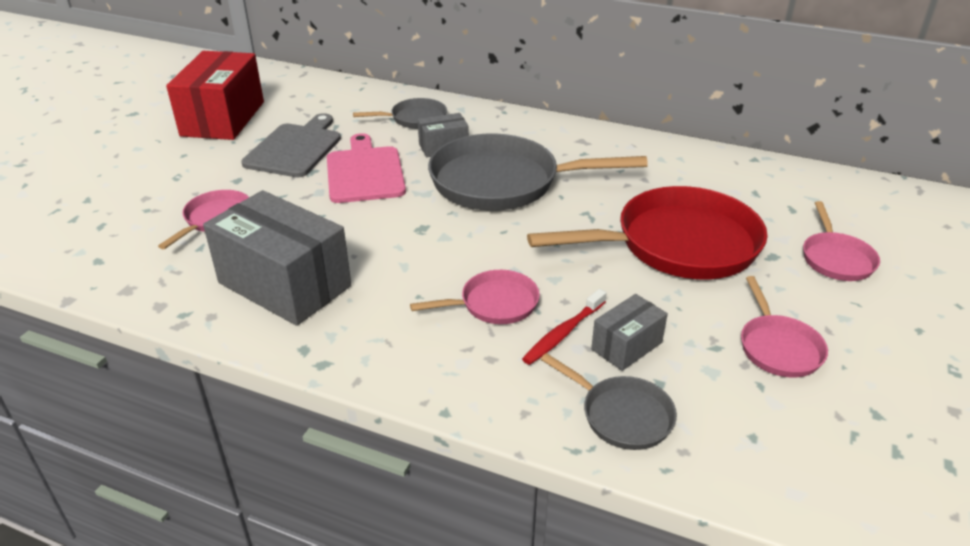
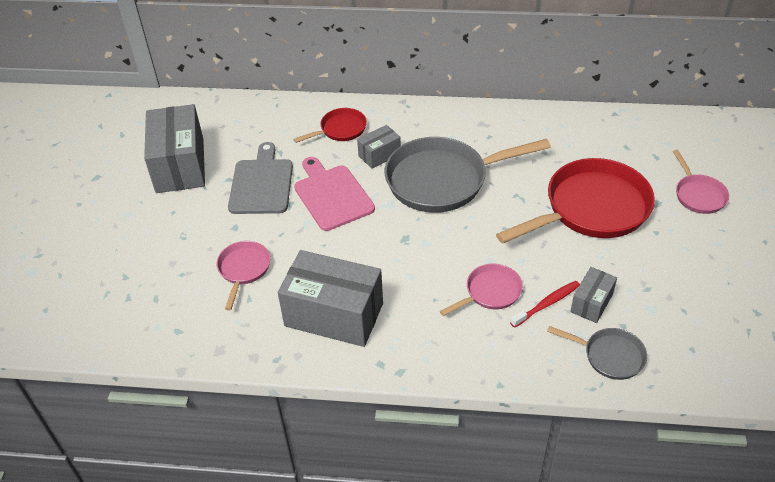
camera: 15 degrees left, 10 degrees up
red box [166,51,264,140] -> grey box [144,104,205,193]
grey pan [353,98,447,129] -> red pan [293,108,367,143]
red toothbrush [522,289,606,365] -> red toothbrush turned 150 degrees counterclockwise [510,281,580,328]
pink pan [741,276,828,377] -> none

